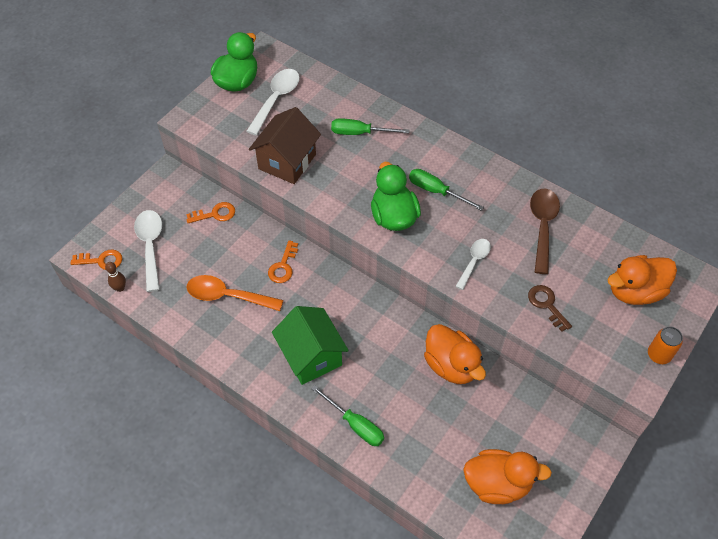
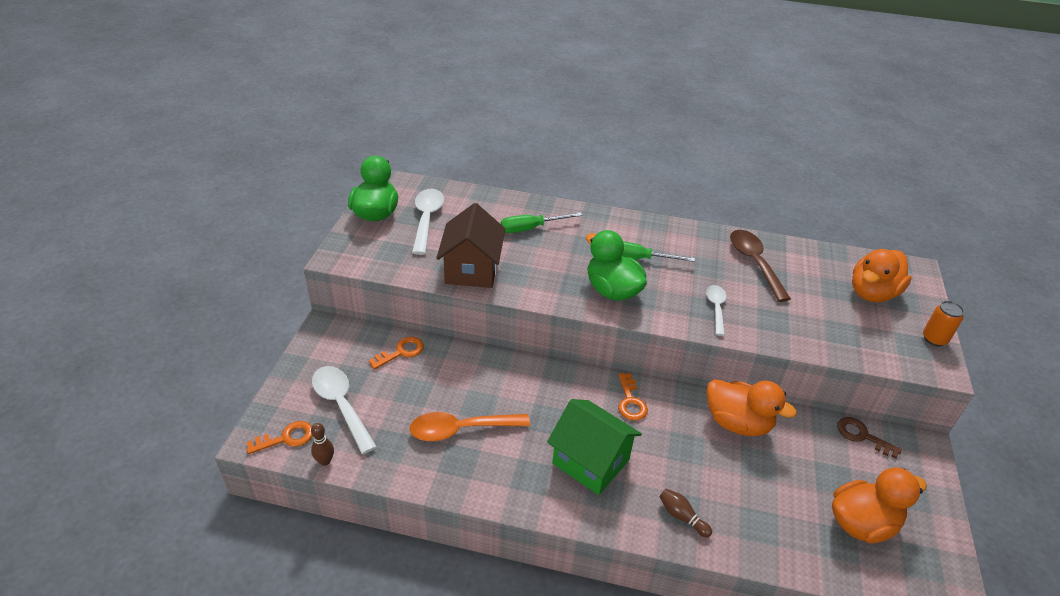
camera: 25 degrees left, 15 degrees down
orange key [268,240,298,283] -> orange key moved to [618,373,648,421]
green screwdriver [312,386,384,446] -> brown bowling pin [659,488,712,538]
brown key [528,285,572,332] -> brown key moved to [837,417,902,458]

